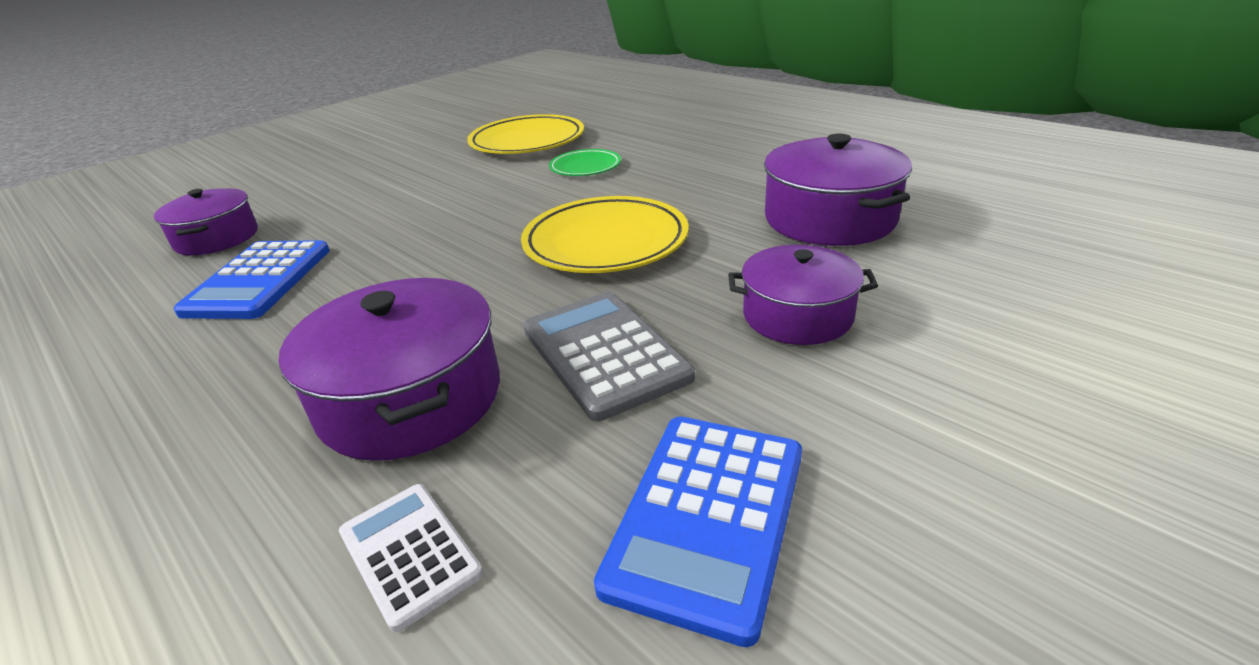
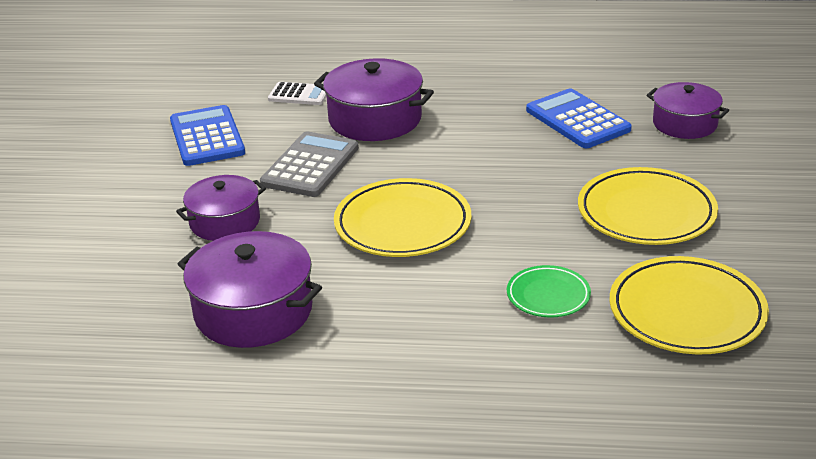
camera: 140 degrees right, 0 degrees up
grey calculator [523,292,695,421] -> grey calculator turned 90 degrees counterclockwise [260,131,359,197]
none -> yellow plate [578,167,718,245]

